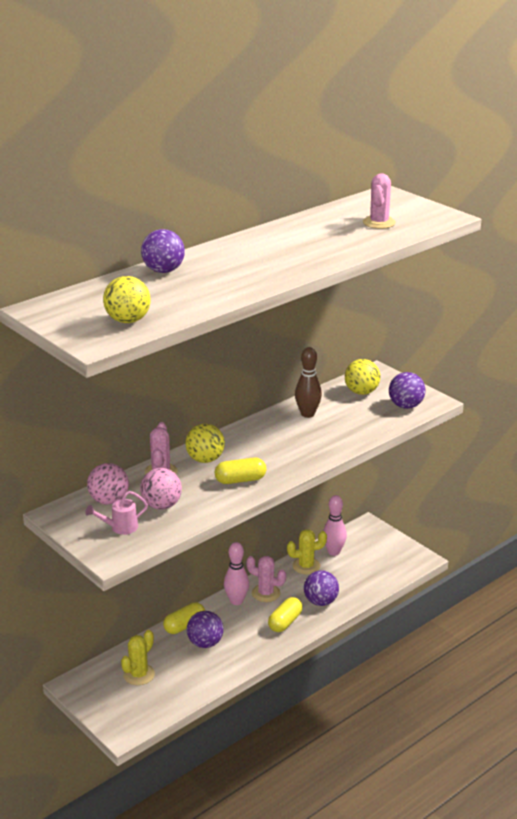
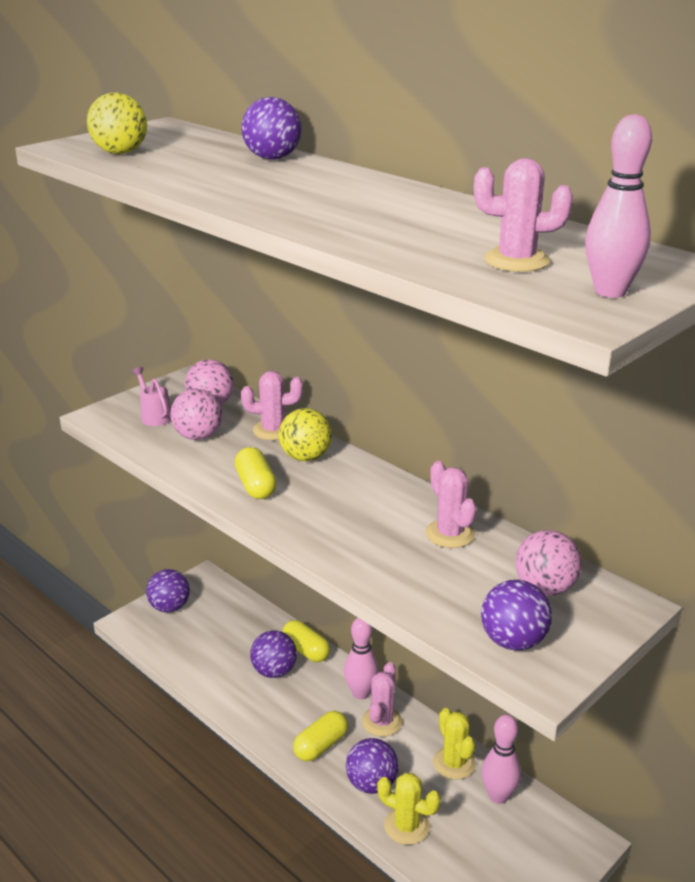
camera: 85 degrees right, 0 degrees up
yellow cactus [121,630,155,685] -> yellow cactus moved to [377,773,441,845]
yellow capsule [268,597,303,632] -> yellow capsule turned 75 degrees counterclockwise [293,711,348,761]
brown bowling pin [295,347,322,418] -> pink cactus [426,461,477,548]
yellow ball [345,359,381,395] -> pink ball [515,530,582,596]
none -> purple ball [146,569,190,613]
none -> pink bowling pin [585,114,652,298]

